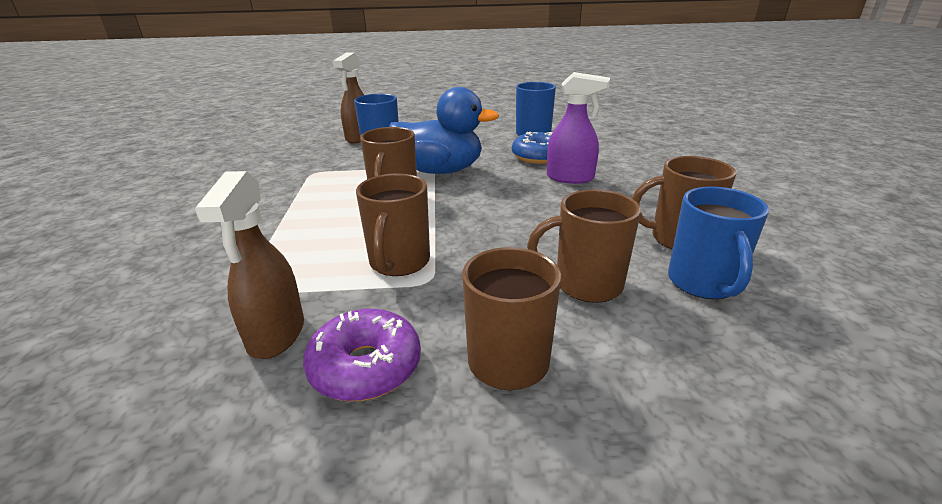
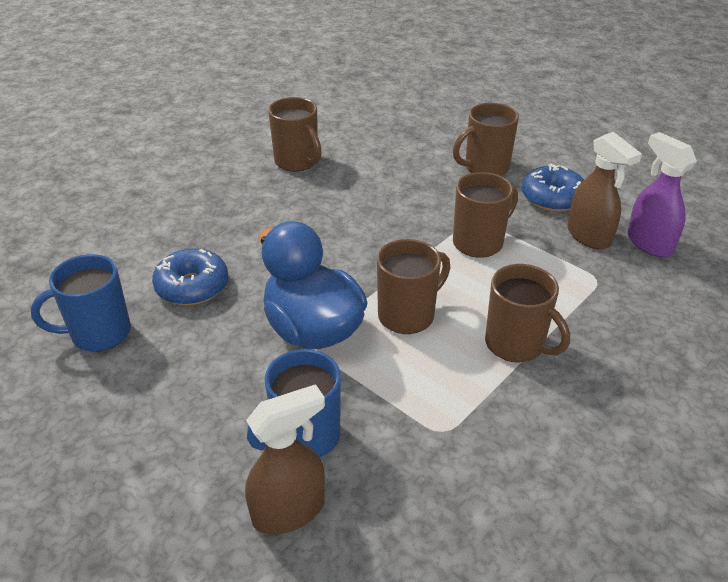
camera: 135 degrees left, 10 degrees up
brown spray bottle [195,171,304,359] -> brown spray bottle turned 105 degrees clockwise [567,132,642,250]
purple donut [303,309,421,402] -> blue donut [522,164,584,212]
brown mug [527,189,641,303] -> brown mug moved to [485,264,570,363]
purple spray bottle [547,72,610,184] -> purple spray bottle moved to [627,132,697,257]
blue mug [668,186,769,299] -> none

